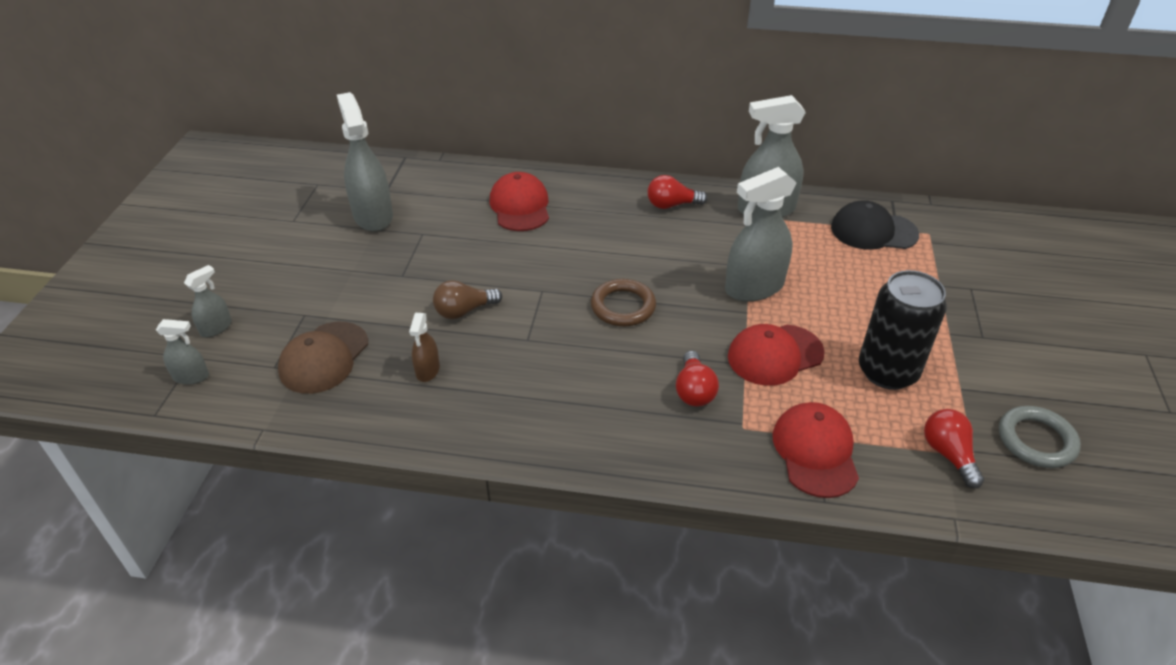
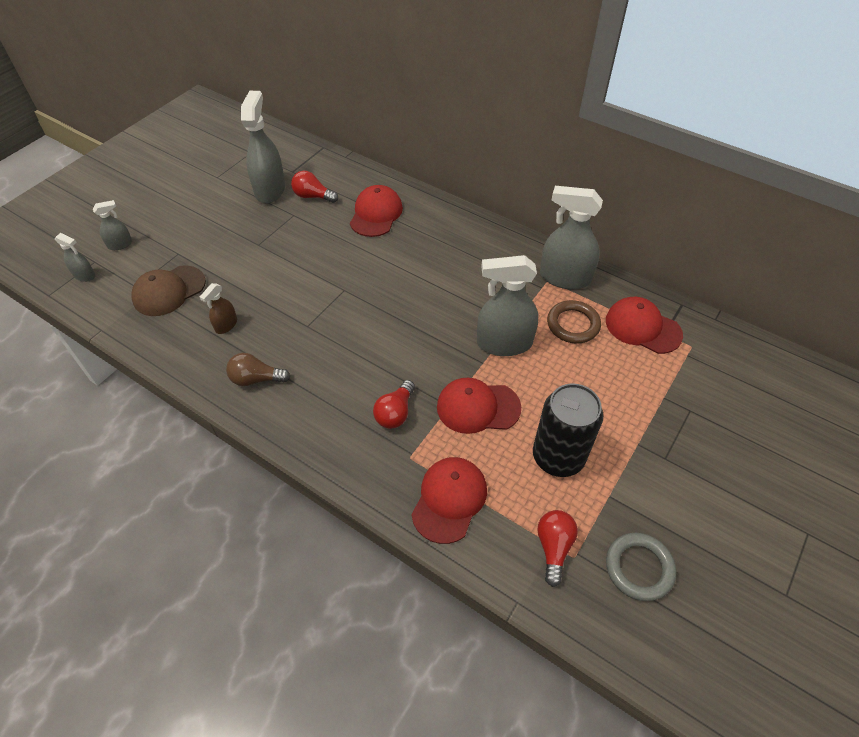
camera: 25 degrees right, 10 degrees up
brown light bulb [433,280,502,319] -> brown light bulb moved to [226,353,290,386]
brown ring [591,279,656,326] -> brown ring moved to [547,300,601,344]
red light bulb [647,175,708,209] -> red light bulb moved to [291,171,338,203]
black cap [831,201,919,250] -> red cap [606,297,683,354]

